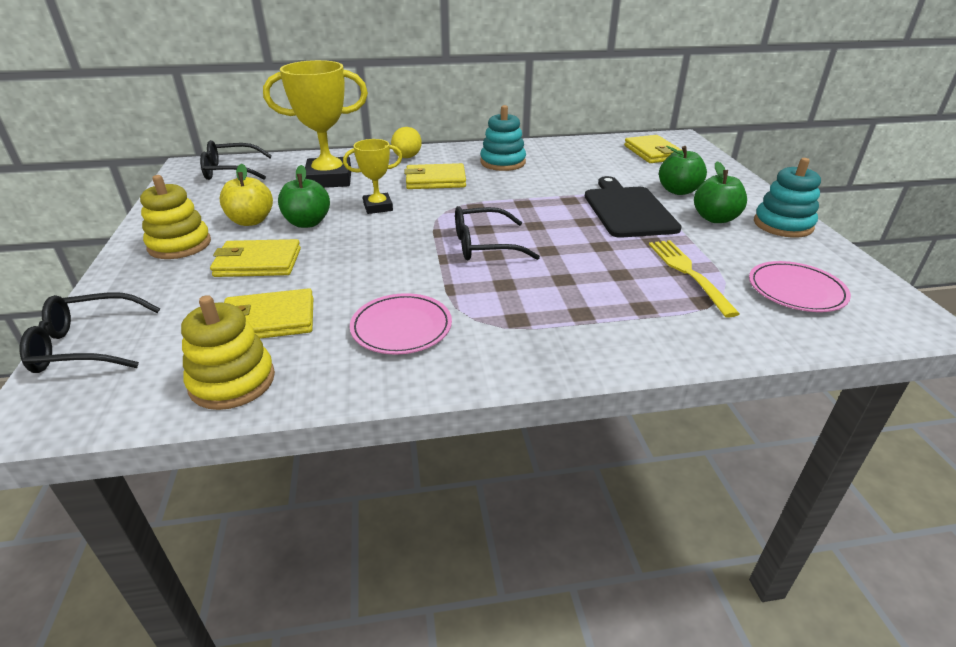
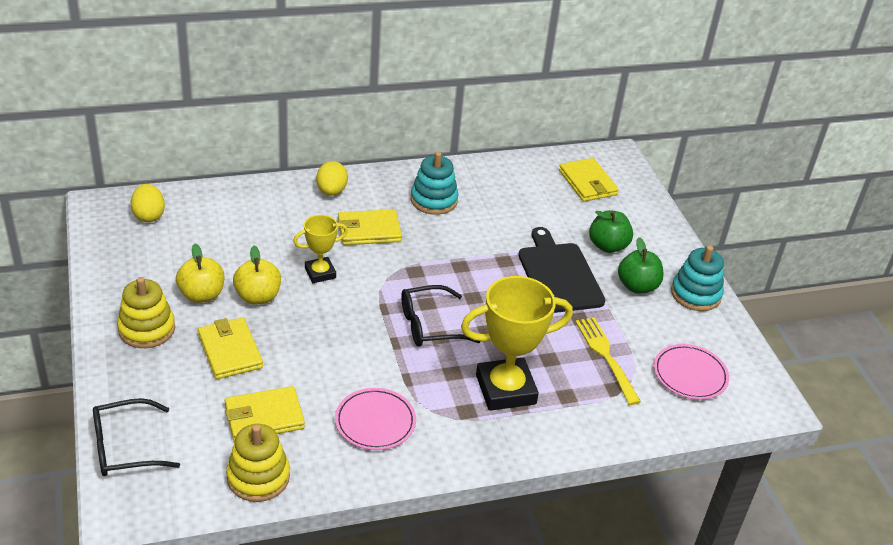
camera: 10 degrees left, 5 degrees up
black glasses [200,140,272,180] -> yellow egg [131,184,165,222]
yellow wallet [210,239,301,277] -> yellow wallet turned 75 degrees clockwise [198,317,263,379]
yellow trophy [263,60,368,188] -> yellow trophy moved to [461,276,573,411]
green apple [278,165,330,228] -> yellow apple [233,246,281,305]

